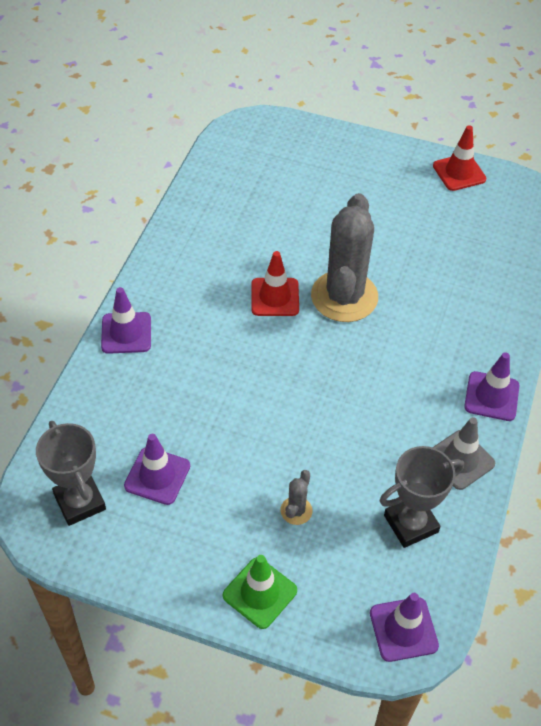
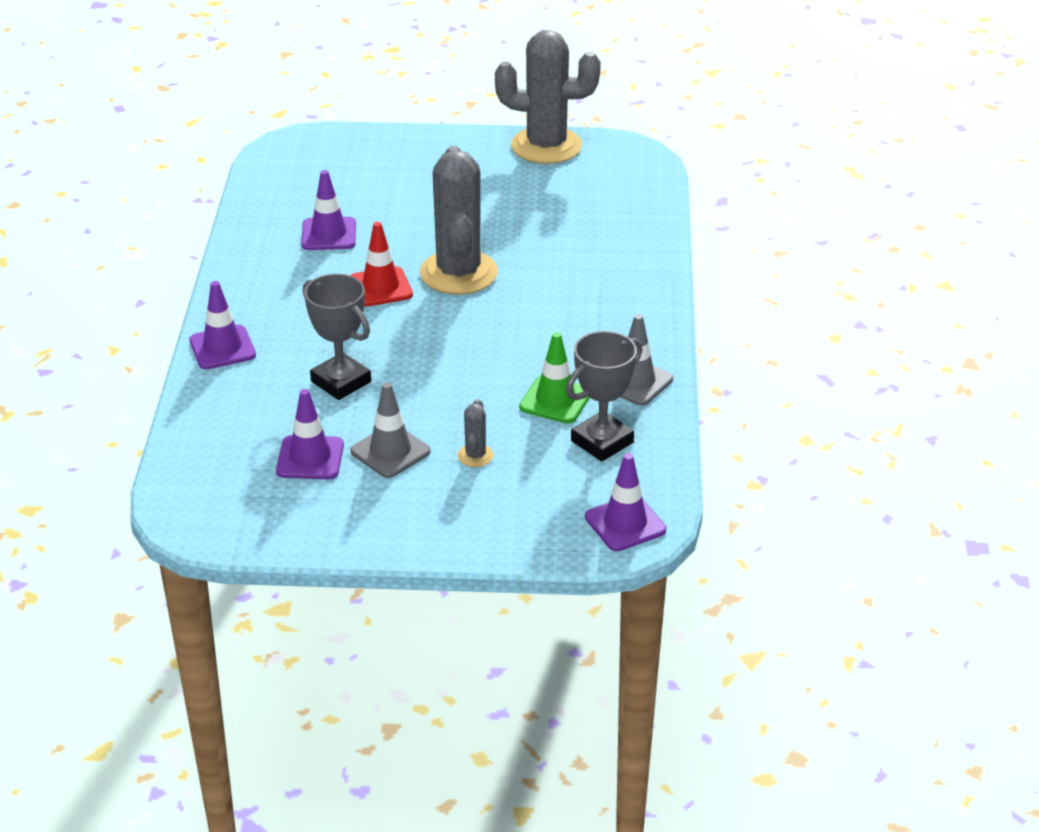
camera: 15 degrees left, 15 degrees down
grey trophy [36,421,106,526] -> grey trophy moved to [303,274,371,400]
green traffic cone [223,555,297,629] -> green traffic cone moved to [519,332,590,423]
red traffic cone [433,125,486,191] -> grey cactus [495,30,601,164]
purple traffic cone [464,352,519,421] -> purple traffic cone moved to [301,170,356,250]
none -> grey traffic cone [350,382,431,478]

